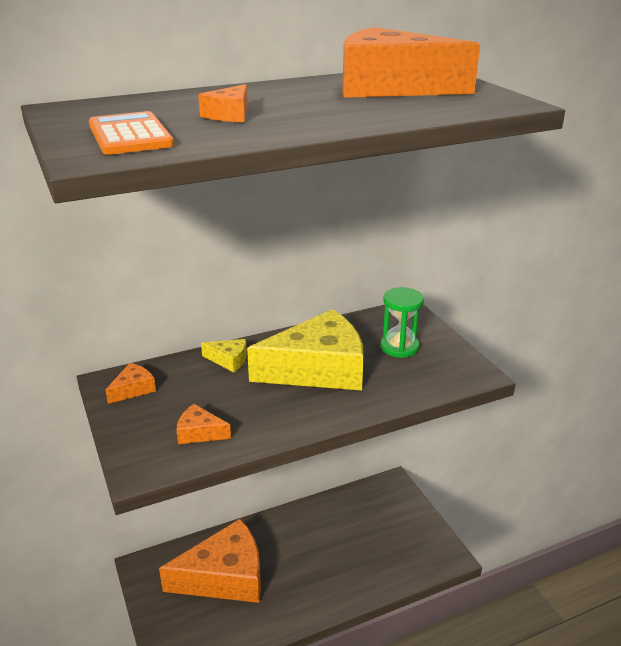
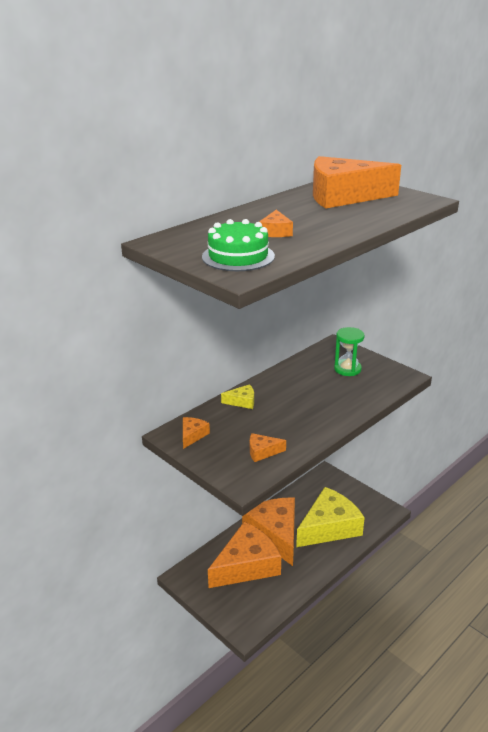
camera: 20 degrees left, 0 degrees up
orange calculator [89,111,174,155] -> green cake [202,219,275,271]
yellow cheese [247,309,364,390] -> yellow cheese moved to [296,487,365,547]
none -> orange cheese [242,498,295,566]

